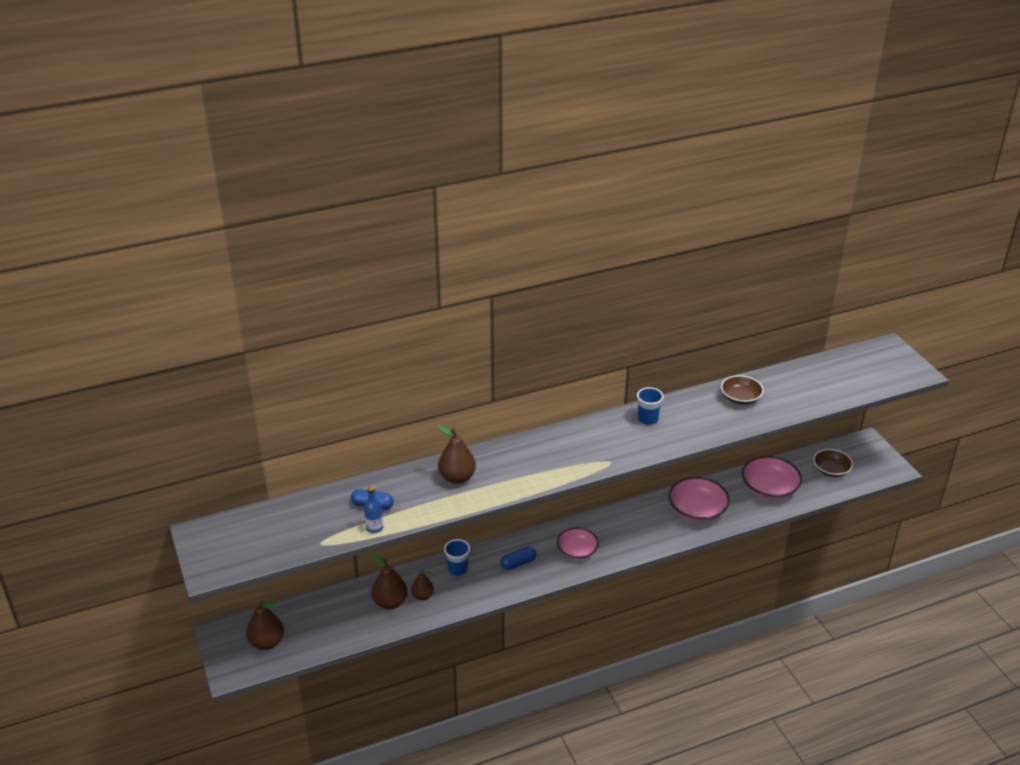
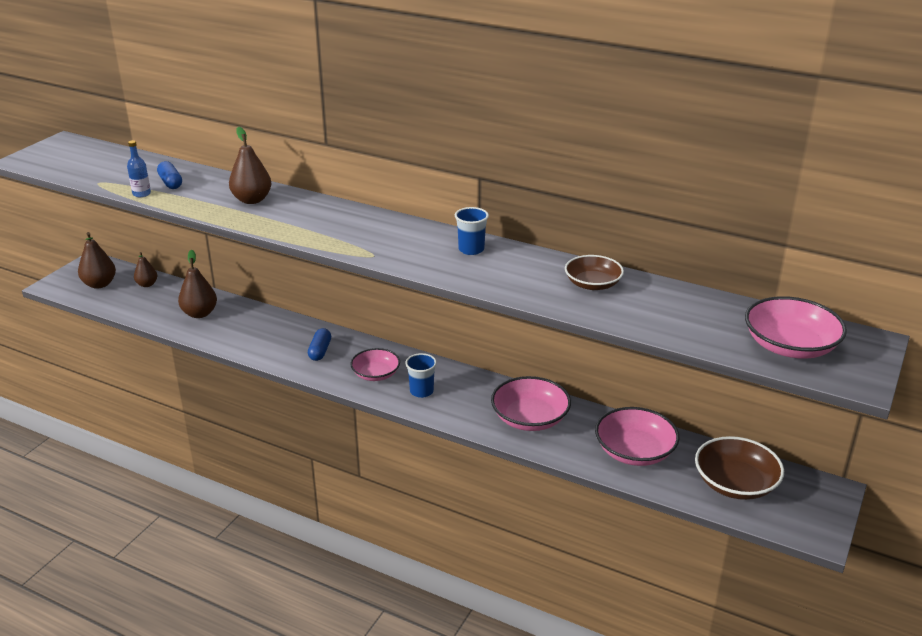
camera: 50 degrees right, 5 degrees down
brown pear [411,570,434,601] -> brown pear moved to [134,252,157,287]
blue cup [444,539,470,576] -> blue cup moved to [405,353,437,398]
blue capsule [500,547,536,570] -> blue capsule turned 75 degrees clockwise [308,328,331,361]
brown bowl [813,449,853,477] -> brown bowl [695,436,784,500], size x1.51
none -> pink bowl [745,296,847,359]

